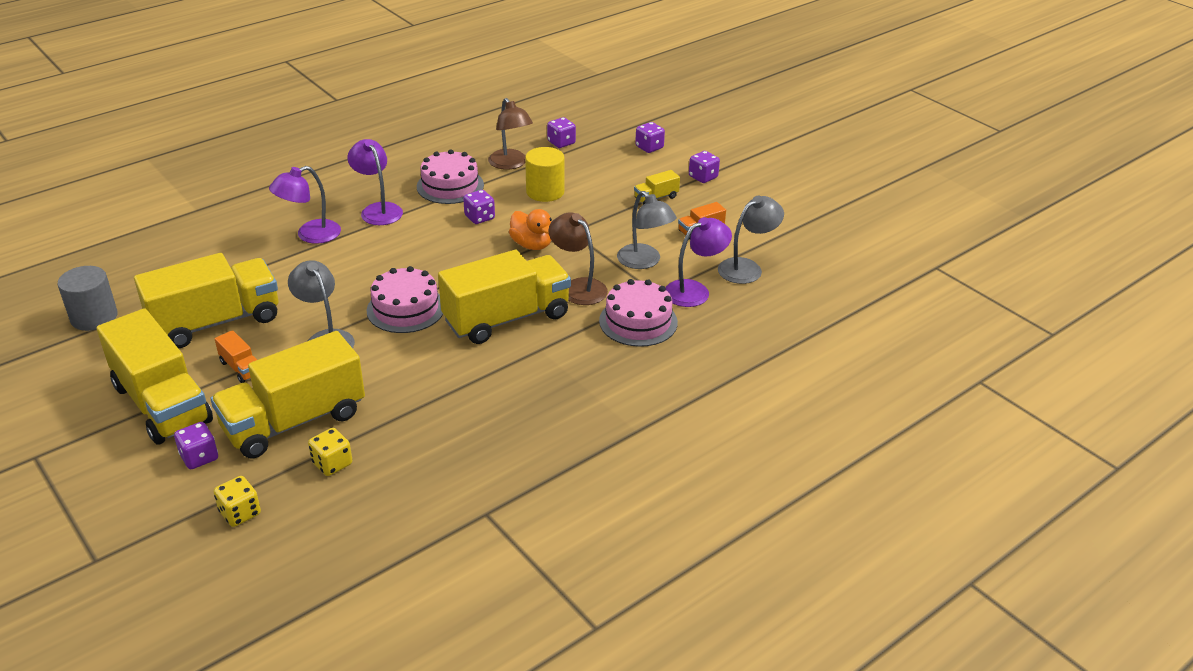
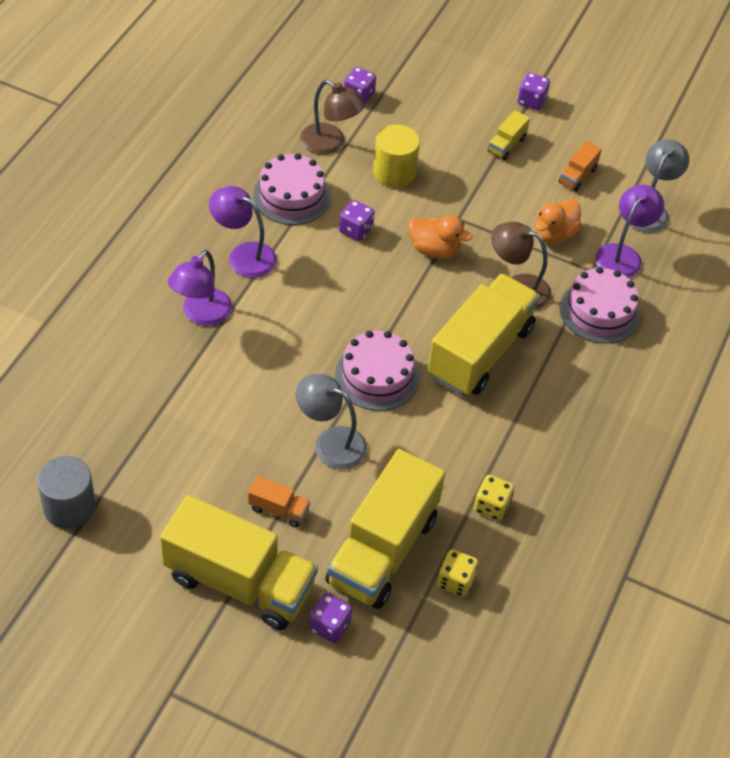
camera: 30 degrees left, 15 degrees up
yellow truck [134,253,278,348] -> none
yellow dice [213,476,261,527] -> yellow dice moved to [474,475,514,521]
grey lamp [617,191,677,269] -> orange duck [535,199,582,244]
purple dice [635,122,665,153] -> none

